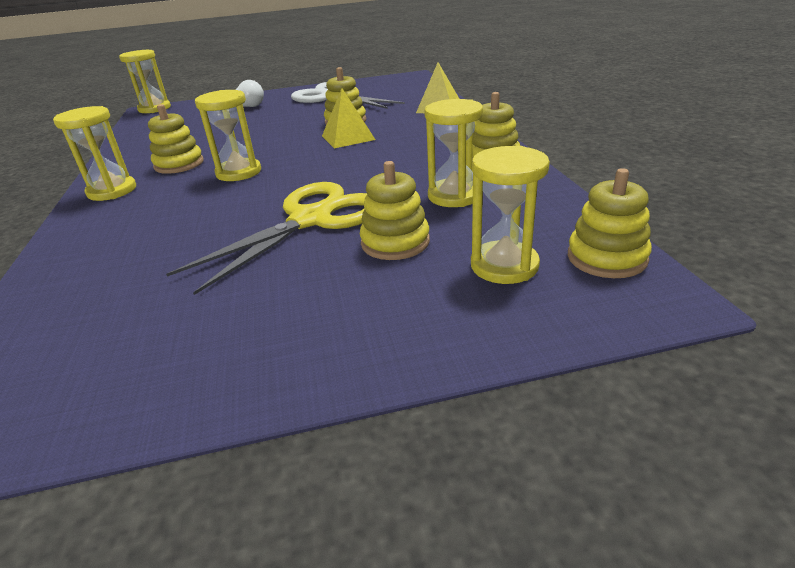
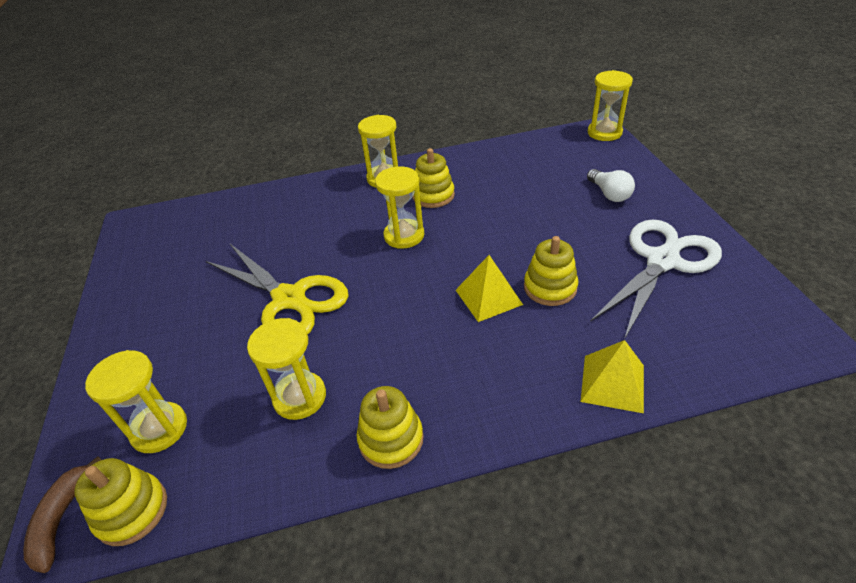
camera: 90 degrees right, 10 degrees up
yellow stacking toy [360,161,430,260] -> none
none -> brown banana [23,456,102,573]

